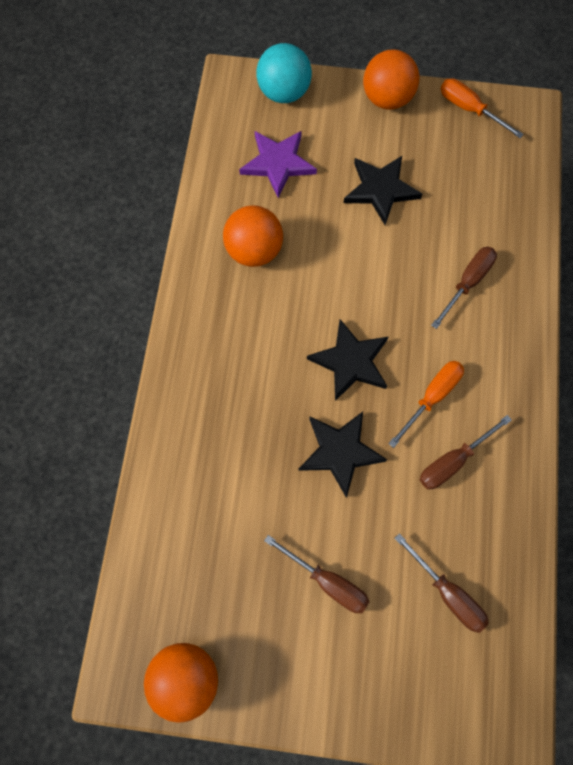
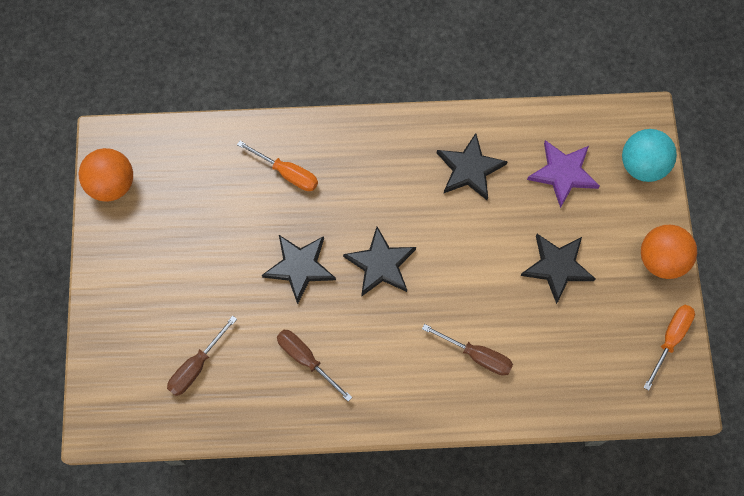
camera: 80 degrees right, 0 degrees up
orange ball [223,205,283,267] -> black star [437,133,508,200]
brown screwdriver [264,535,369,613] -> none
orange screwdriver [388,361,464,448] -> orange screwdriver moved to [237,141,318,191]

